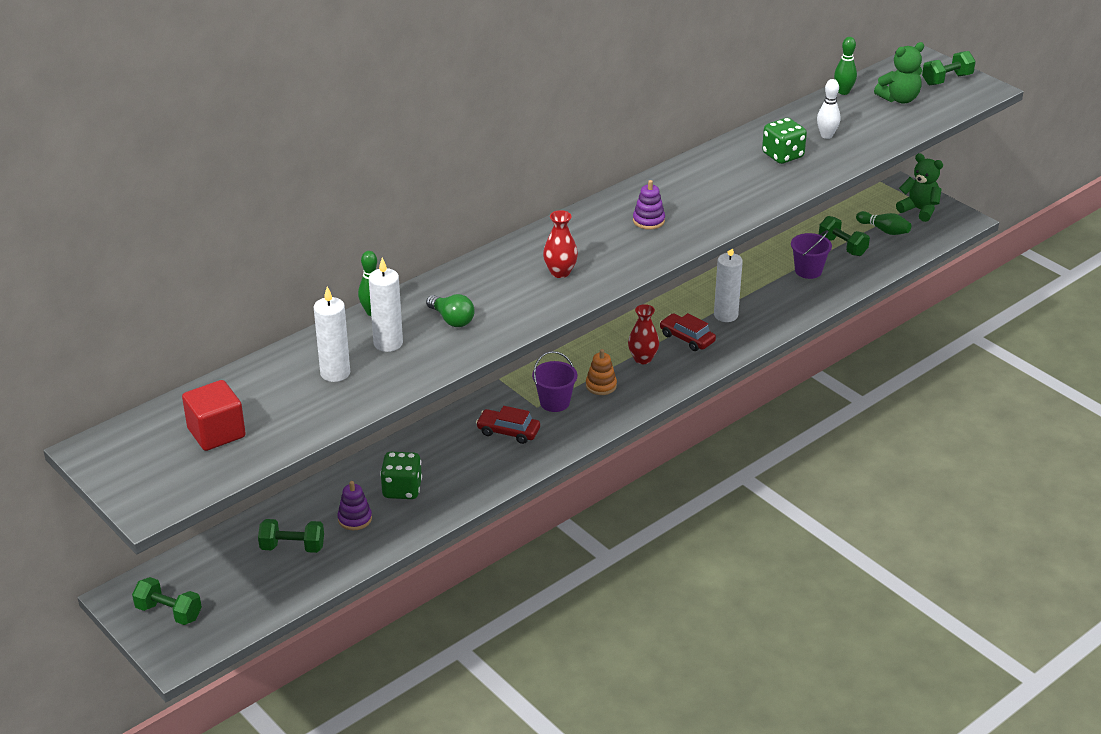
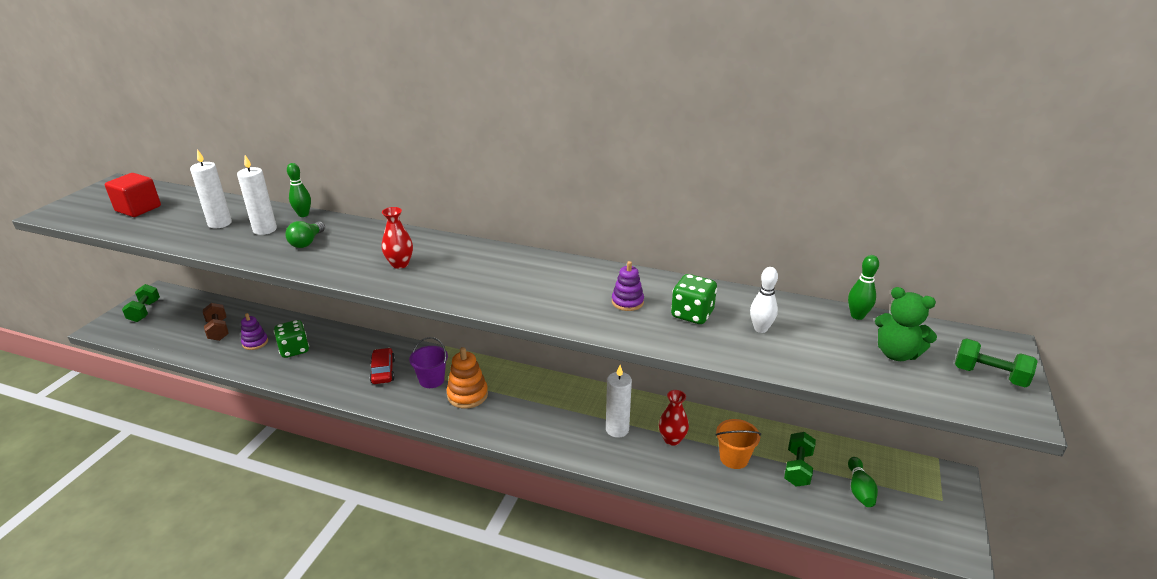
camera: 60 degrees right, 5 degrees down
green dumbbell [258,519,324,553] -> brown dumbbell [203,303,229,341]
orange stacking toy [586,349,617,395] -> orange stacking toy [446,347,488,409], size x1.51
red vase [628,304,659,364] -> red vase moved to [659,390,689,446]
purple stacking toy [633,180,665,230] -> purple stacking toy moved to [612,261,644,311]
red car [660,313,716,351] -> none
purple bucket [791,230,832,279] -> orange bucket [716,419,761,469]
green teddy bear [896,153,943,222] -> none

